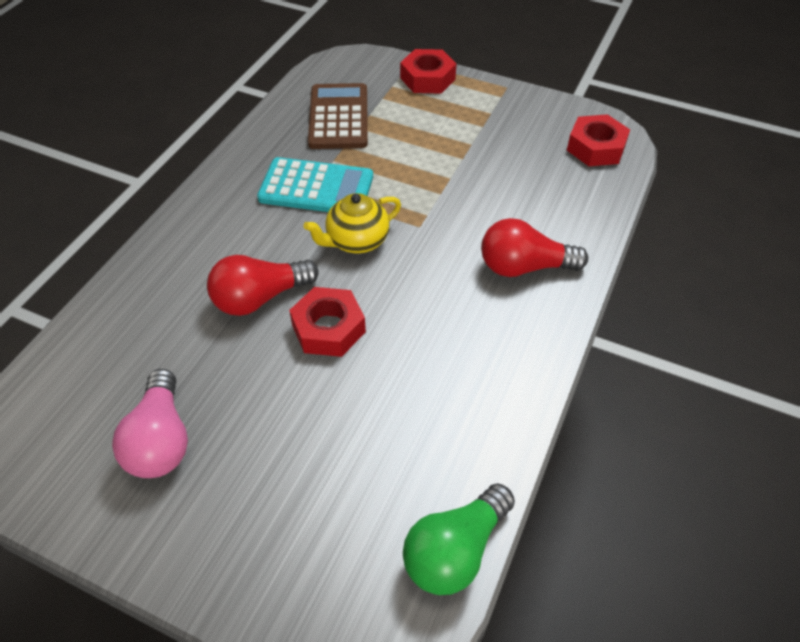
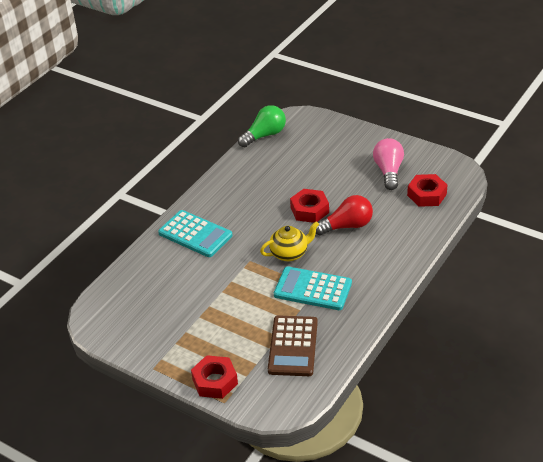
camera: 170 degrees left, 10 degrees down
red light bulb [481,218,588,277] -> turquoise calculator [158,210,232,257]
red nut [567,114,630,166] -> red nut moved to [407,174,447,207]

